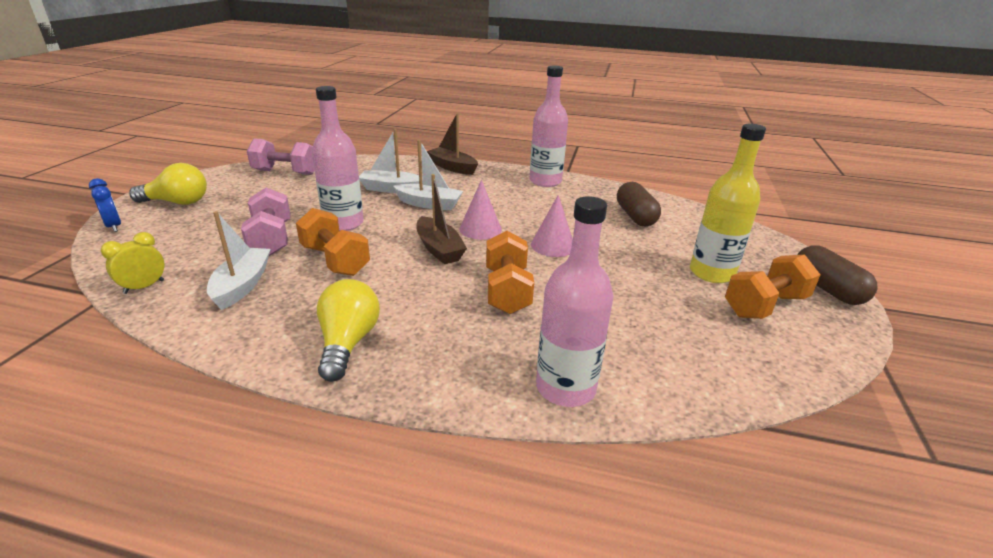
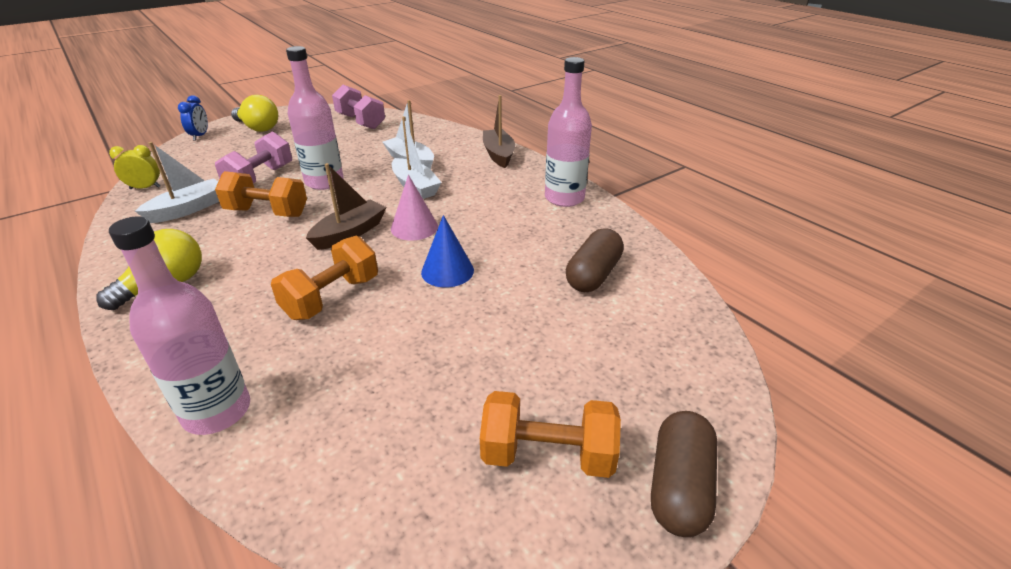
camera: 40 degrees right, 5 degrees up
orange dumbbell [296,208,370,276] -> orange dumbbell turned 75 degrees counterclockwise [215,171,307,217]
brown boat [417,174,467,264] -> brown boat turned 150 degrees counterclockwise [306,163,387,250]
pink cone [531,195,573,257] -> blue cone [421,215,474,287]
yellow bottle [690,123,766,283] -> none

